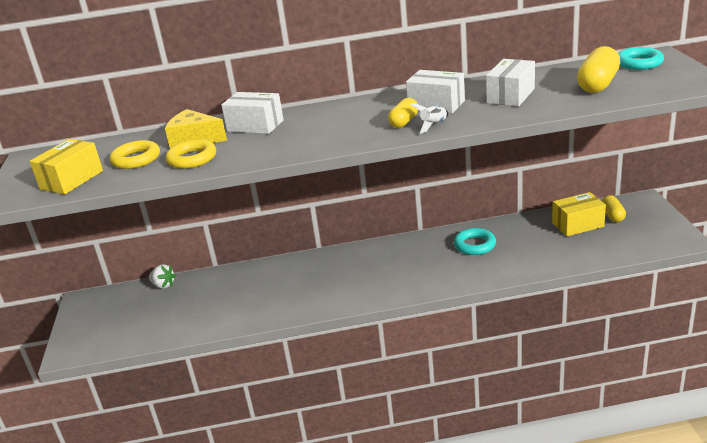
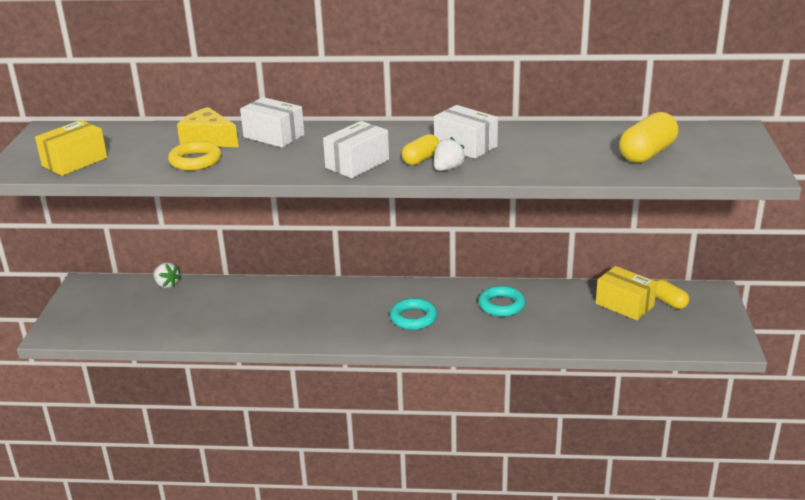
camera: 10 degrees right, 0 degrees up
yellow ring [110,140,160,169] -> none
white rocket [410,103,448,134] -> white strawberry [434,137,466,171]
white box [486,59,535,107] -> white box moved to [323,121,389,178]
yellow box [552,192,606,236] -> yellow box turned 45 degrees clockwise [596,266,657,320]
yellow capsule [602,195,626,222] -> yellow capsule turned 45 degrees counterclockwise [655,280,689,309]
turquoise ring [618,47,664,70] -> turquoise ring moved to [390,298,437,330]

